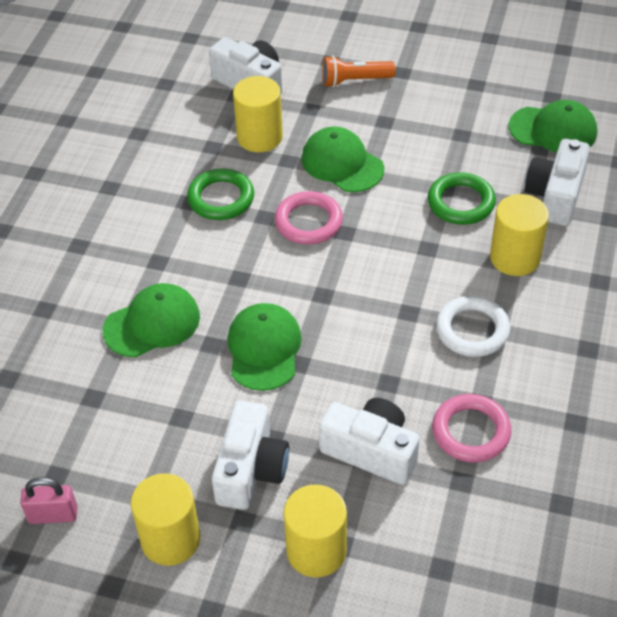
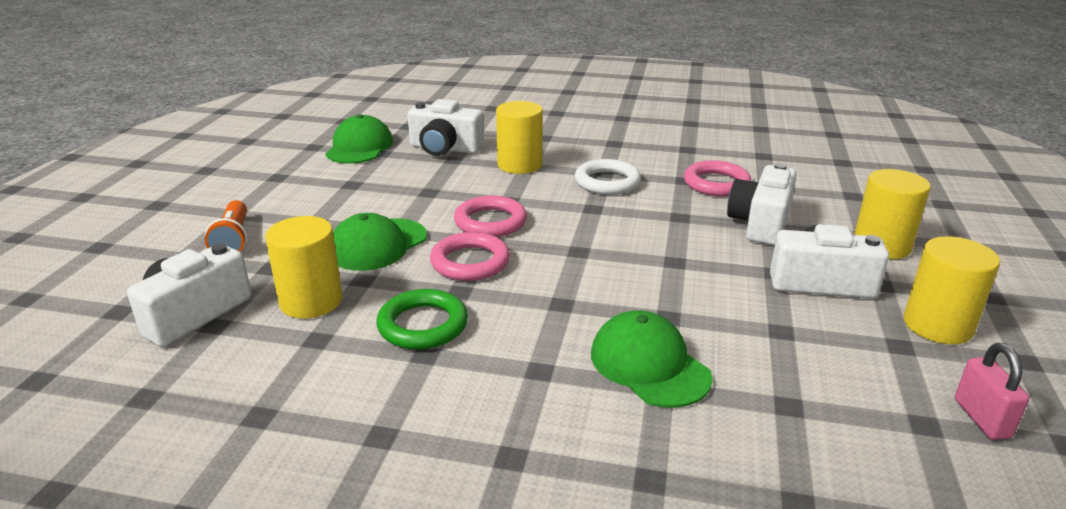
camera: 95 degrees left, 20 degrees down
green cap [227,303,302,391] -> none
green ring [428,172,496,225] -> none
none -> pink ring [454,195,527,237]

